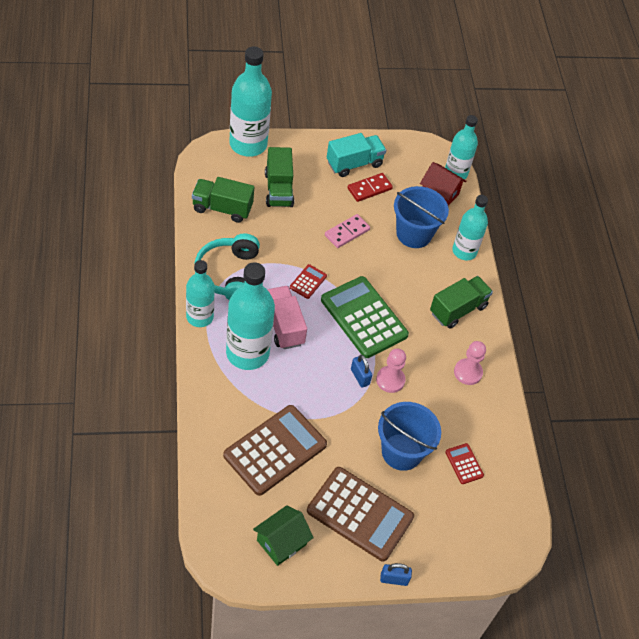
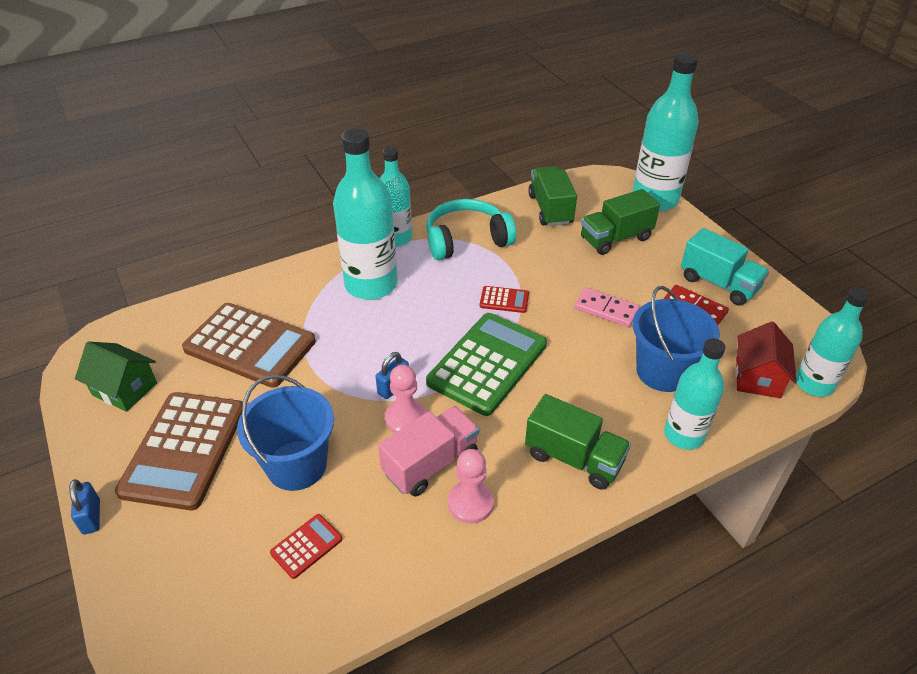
camera: 75 degrees right, 10 degrees down
pink truck [267,286,307,349] -> pink truck moved to [378,406,479,497]

